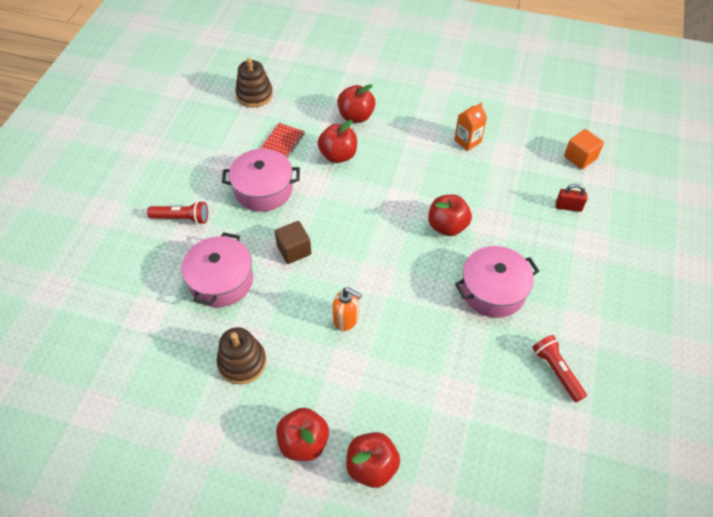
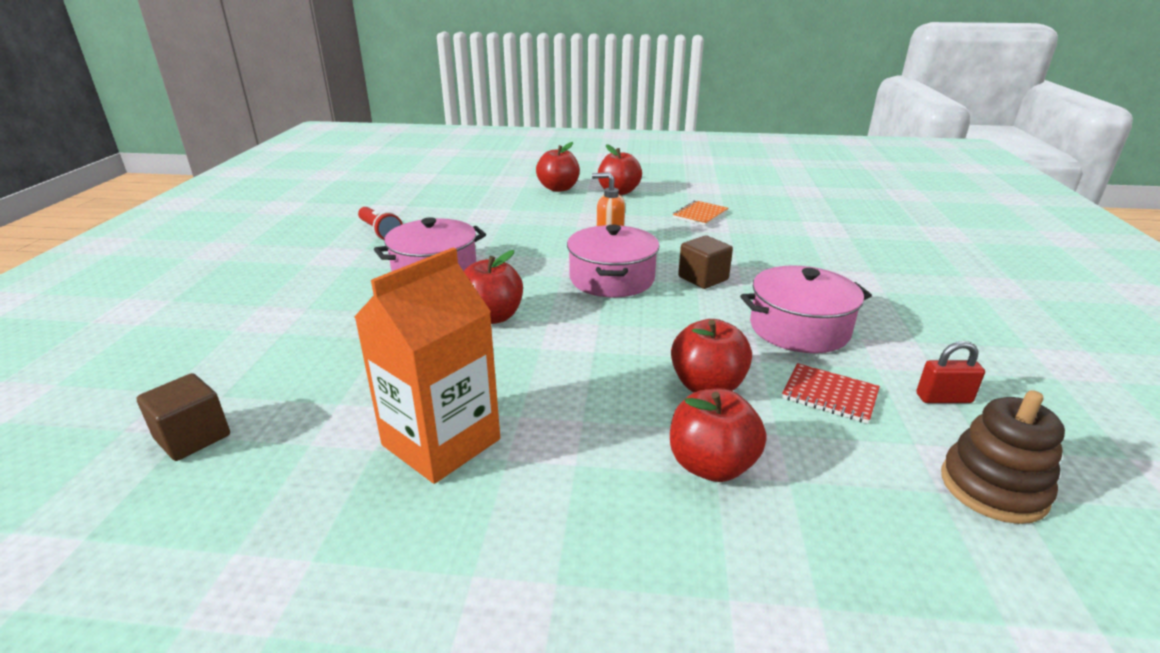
camera: 170 degrees right, 25 degrees down
red flashlight [147,201,208,224] -> none
pink pot [181,232,253,307] -> pink pot moved to [567,224,659,297]
brown stacking toy [217,327,266,384] -> orange notebook [672,200,728,226]
red notebook [260,123,305,158] -> red notebook turned 75 degrees counterclockwise [782,363,880,424]
orange carton [454,102,487,151] -> orange carton [354,248,500,484], size x1.89
red padlock [556,184,587,212] -> red padlock moved to [916,341,985,403]
orange cube [564,129,604,169] -> brown cube [137,373,230,461]

